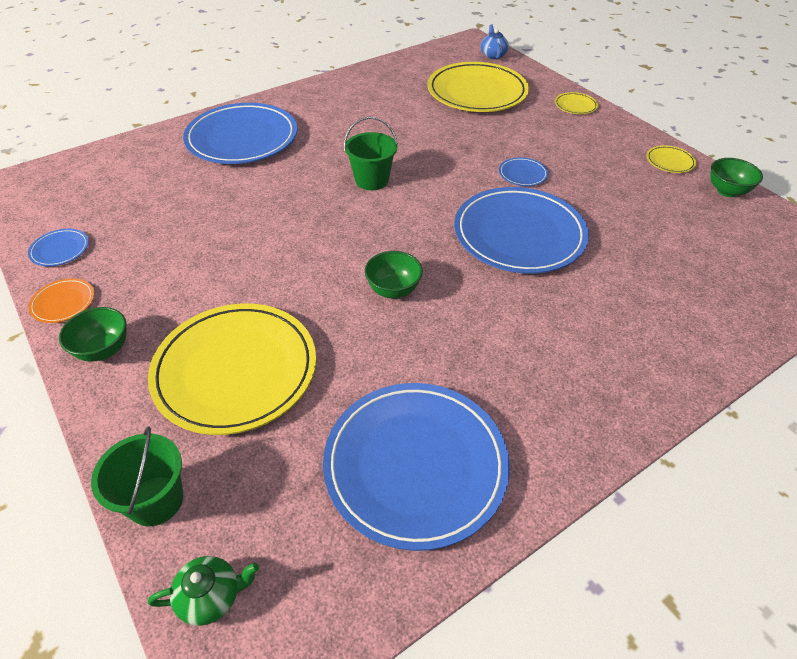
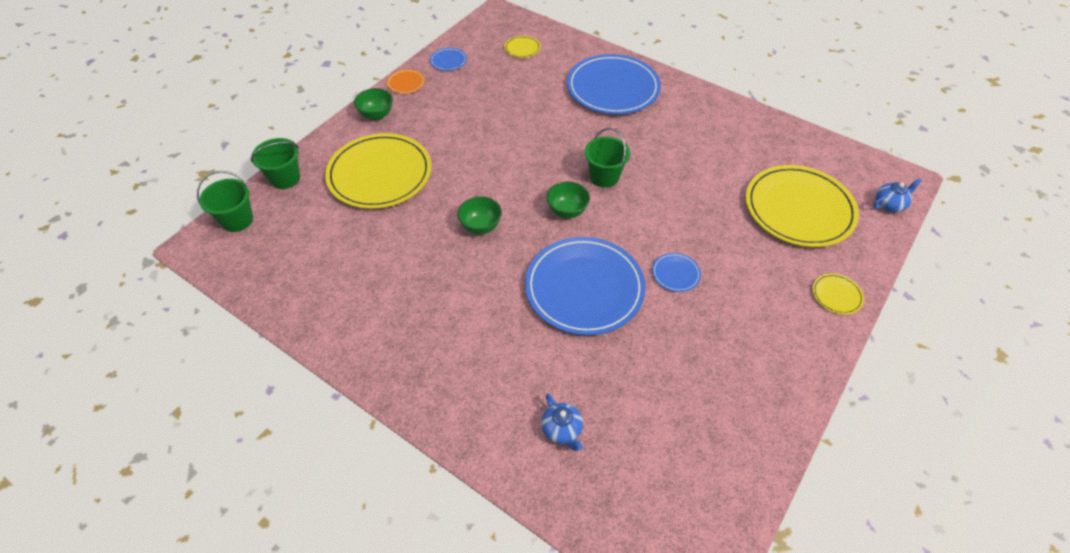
camera: 70 degrees right, 5 degrees up
green teapot [148,556,259,626] -> green bucket [197,171,253,232]
blue plate [323,383,510,551] -> none
yellow plate [647,145,696,173] -> yellow plate moved to [504,36,541,58]
green bowl [710,158,763,197] -> green bowl moved to [546,181,590,218]
none -> blue teapot [541,394,583,451]

